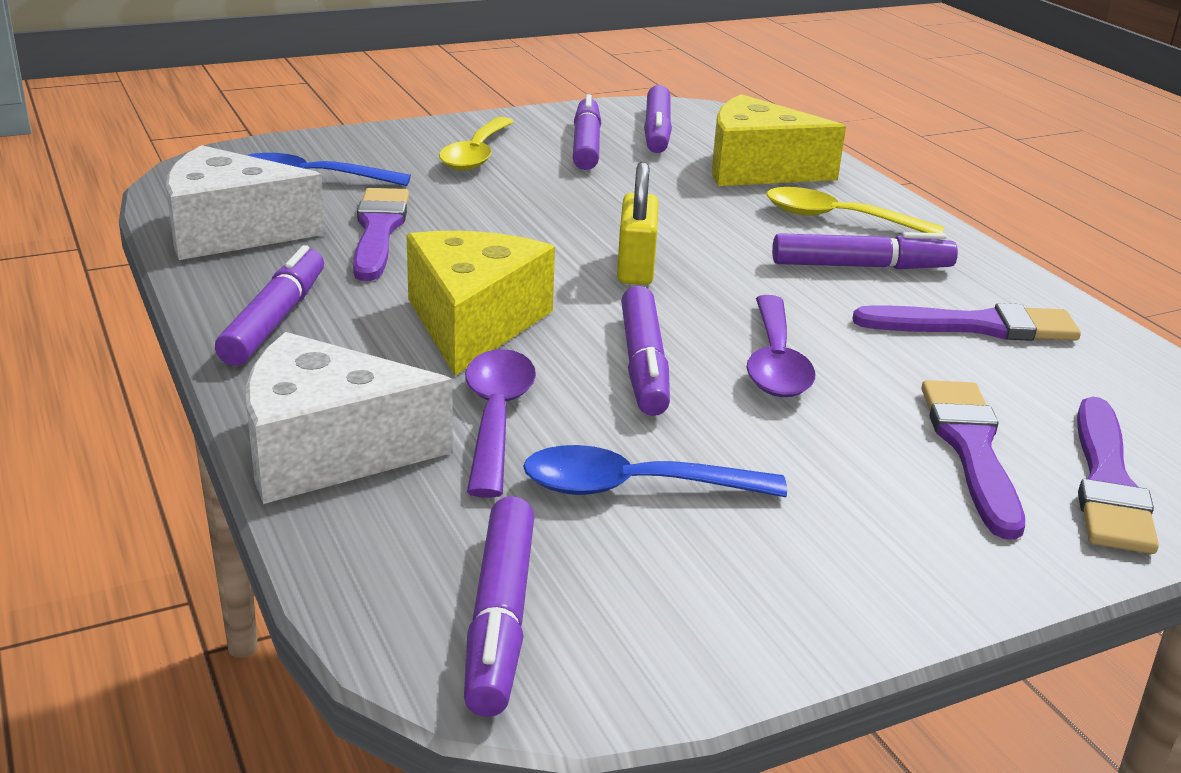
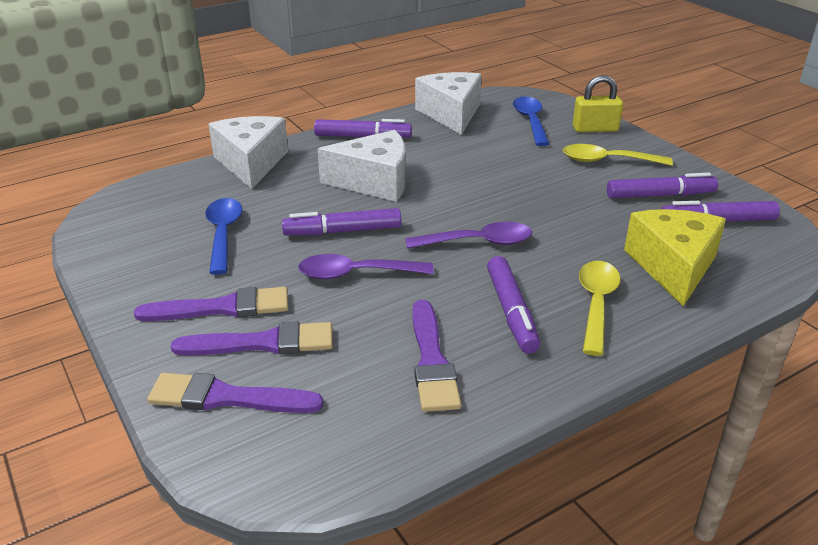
camera: 85 degrees right, 5 degrees up
purple brush [353,188,409,281] -> purple brush moved to [134,287,288,321]
yellow cheese [406,231,555,376] -> white cheese [318,130,406,202]
purple marker [464,496,534,717] -> none
purple spoon [465,349,536,498] -> purple spoon moved to [405,222,532,249]
yellow padlock [617,161,658,285] -> yellow padlock moved to [573,75,623,132]

